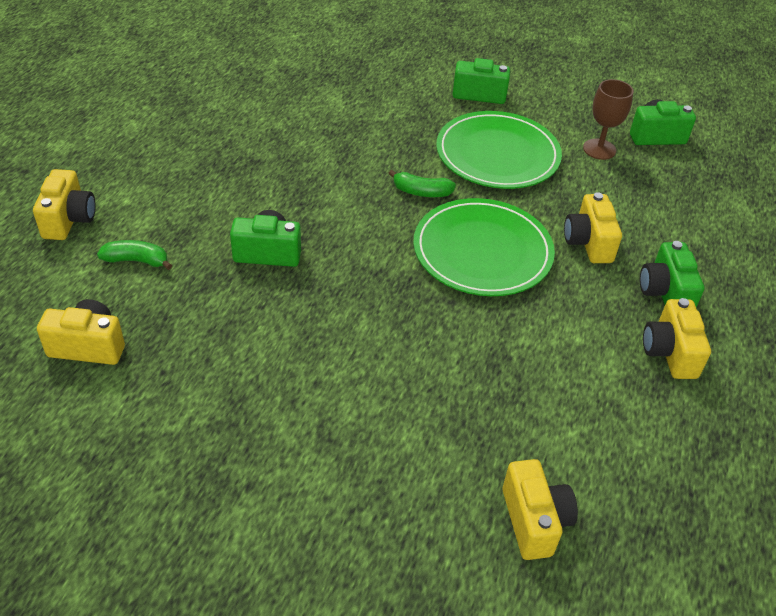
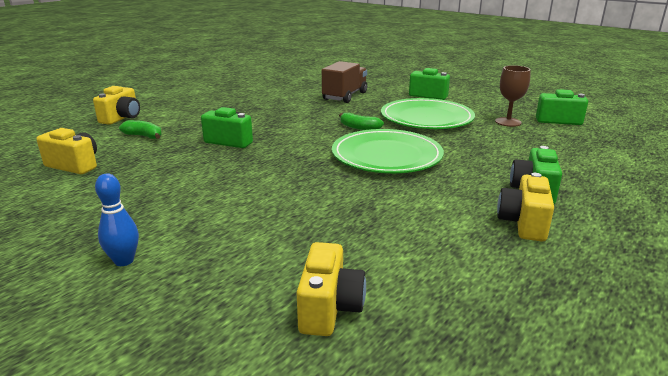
camera: 20 degrees right, 20 degrees down
yellow camera [564,192,622,263] -> none
none -> blue bowling pin [95,173,139,266]
none -> brown truck [322,61,367,103]

